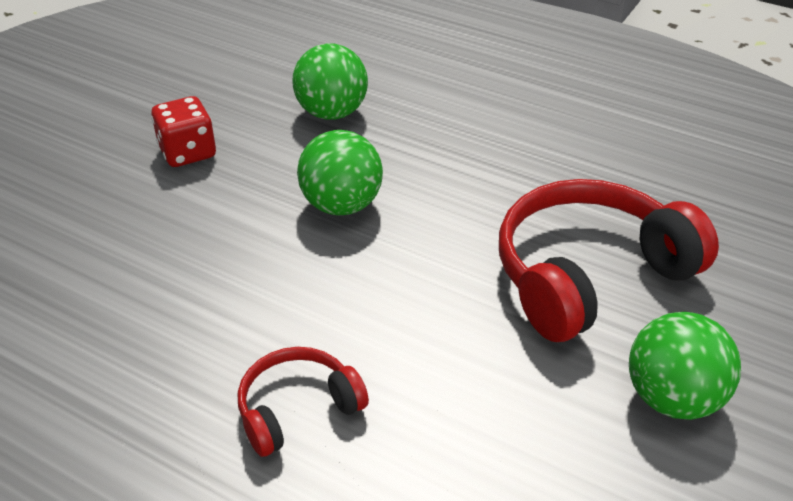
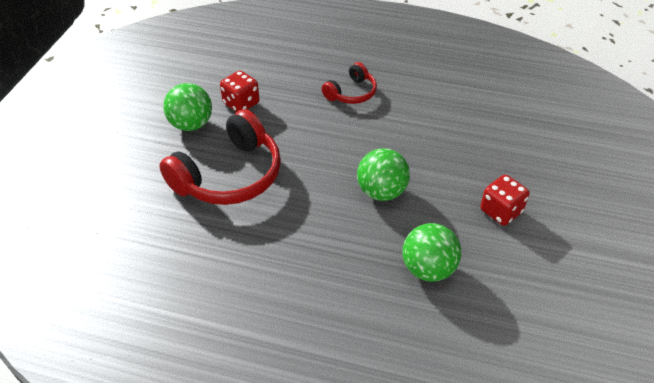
camera: 165 degrees right, 5 degrees up
none -> red dice [220,71,259,112]

